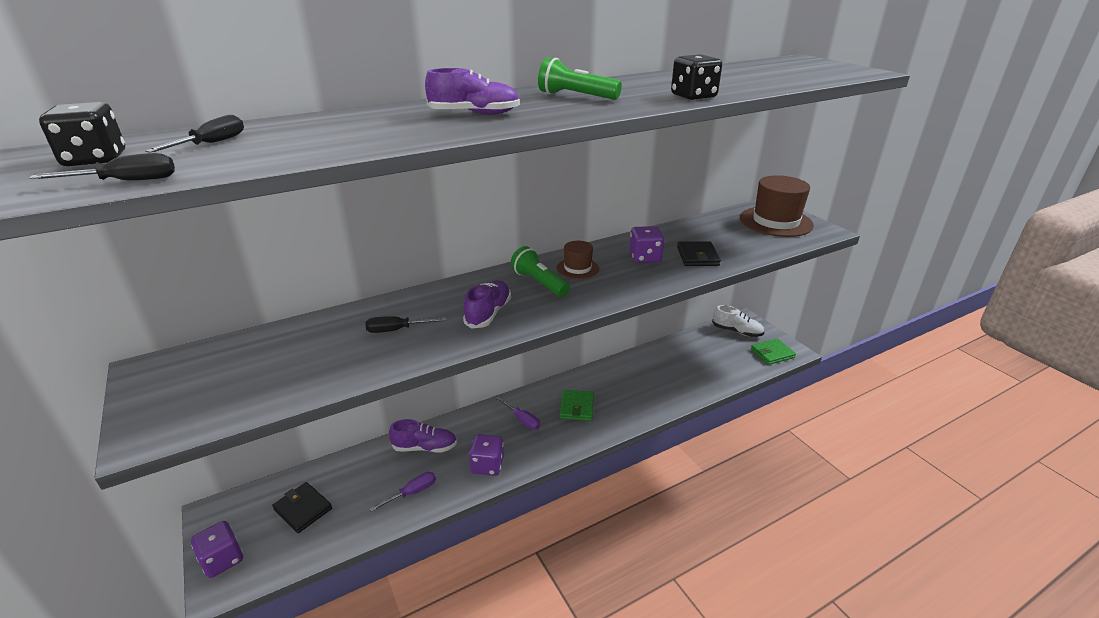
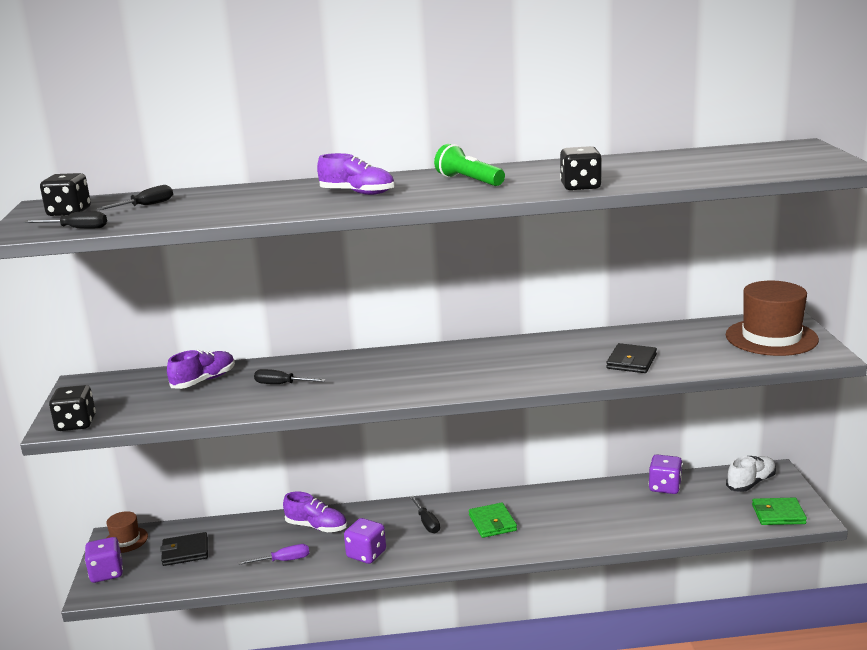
camera: 25 degrees right, 10 degrees down
black wallet [272,482,332,533] -> black wallet turned 75 degrees counterclockwise [160,532,208,566]
purple shoe [463,280,511,328] -> purple shoe moved to [167,350,235,389]
purple screwdriver [496,397,540,430] -> black screwdriver [410,496,440,533]
green flashlight [511,246,570,297] -> none
brown hat [557,241,599,279] -> brown hat moved to [106,511,148,553]
green wallet [560,390,594,421] -> green wallet turned 45 degrees counterclockwise [469,502,517,538]
purple dice [629,226,664,263] -> purple dice moved to [649,454,682,494]
white shoe [712,305,764,337] -> white shoe turned 90 degrees counterclockwise [726,456,776,492]
none -> black dice [49,385,96,431]

